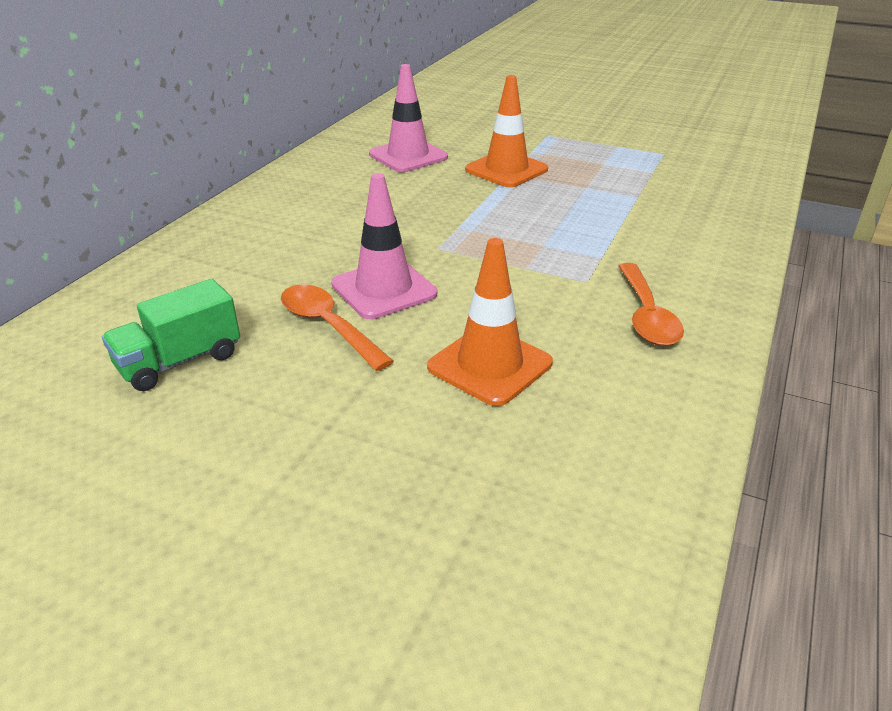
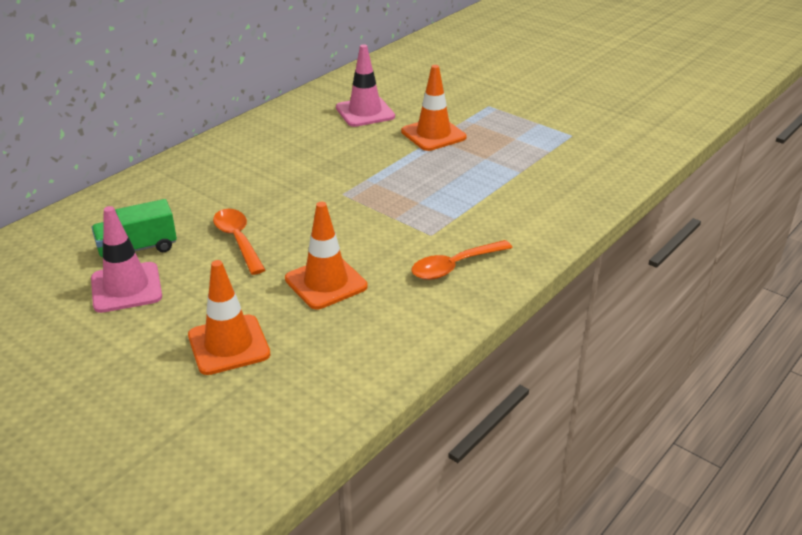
camera: 15 degrees right, 0 degrees up
pink traffic cone [331,173,437,319] -> pink traffic cone moved to [91,206,162,313]
orange spoon [618,263,684,346] -> orange spoon turned 45 degrees clockwise [411,240,512,280]
none -> orange traffic cone [188,260,270,375]

